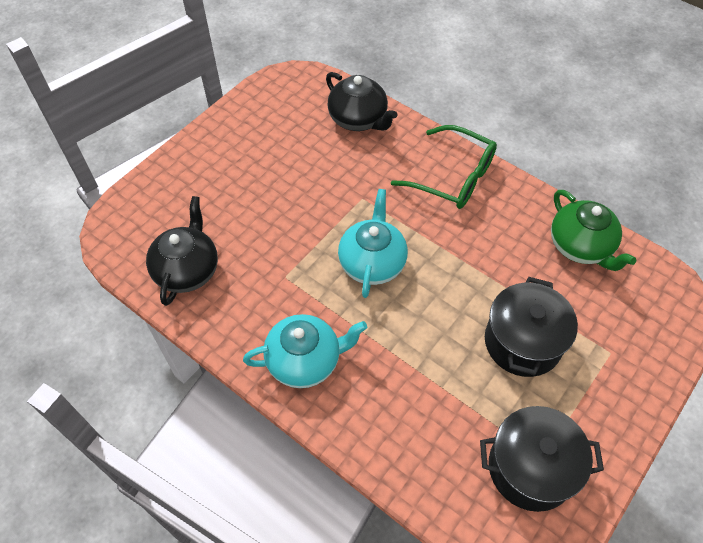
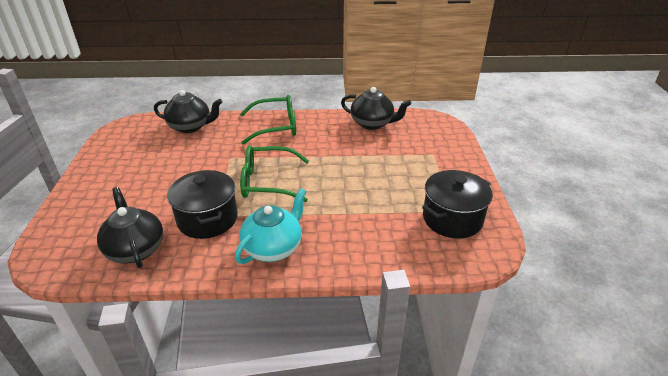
camera: 40 degrees left, 20 degrees down
turquoise teapot [338,189,408,298] -> green glasses [240,145,309,202]
black pot [485,277,578,377] -> black pot moved to [167,170,238,239]
green teapot [551,190,636,271] -> black teapot [341,87,411,130]

